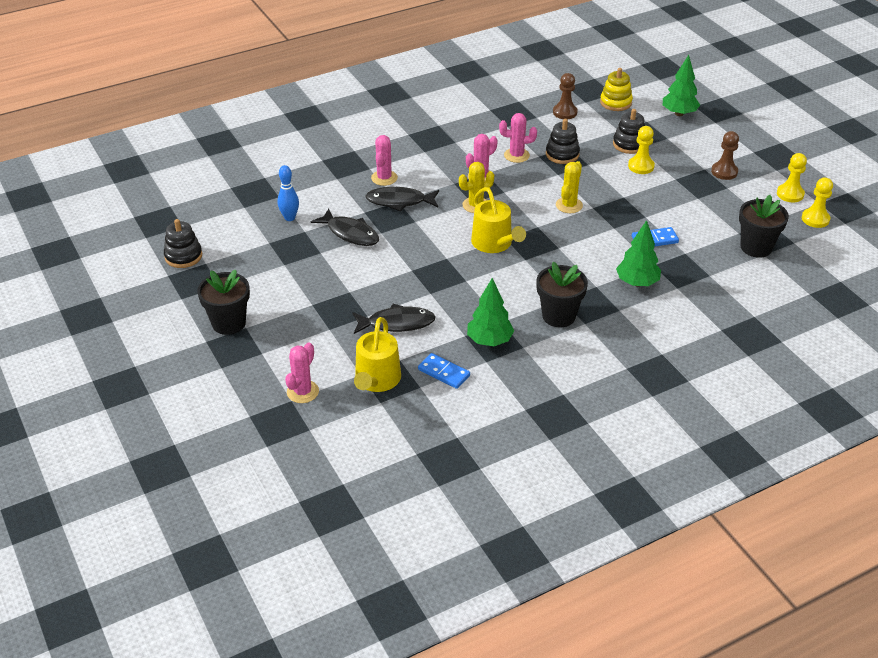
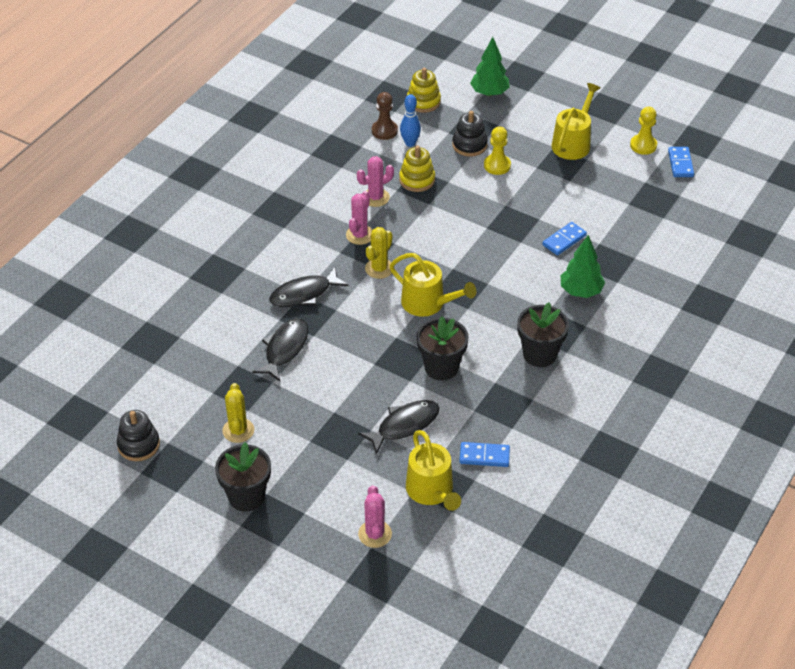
camera: 30 degrees left, 5 degrees up
blue bowling pin [278,165,299,221] -> blue bowling pin moved to [400,94,421,147]
black fish [311,208,379,246] -> black fish turned 75 degrees counterclockwise [252,318,308,381]
pink cactus [371,135,398,186] -> none
green tree [467,278,514,346] -> none
black stacking toy [546,119,580,164] -> yellow stacking toy [399,146,435,192]
yellow cactus [556,161,583,213] -> yellow cactus moved to [222,383,254,443]
brown pawn [711,131,739,180] -> yellow watering can [551,83,600,160]
black flower pot [739,195,789,258] -> black flower pot moved to [417,316,468,381]
yellow pawn [802,178,833,228] -> blue domino [668,147,694,177]

